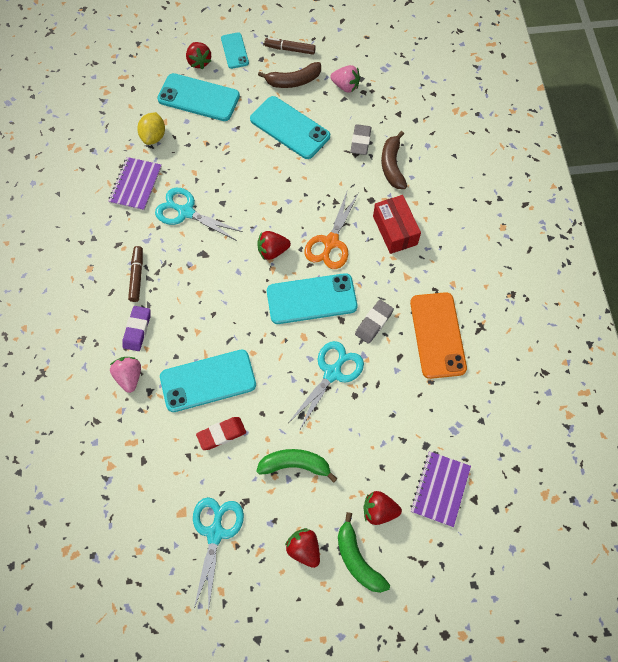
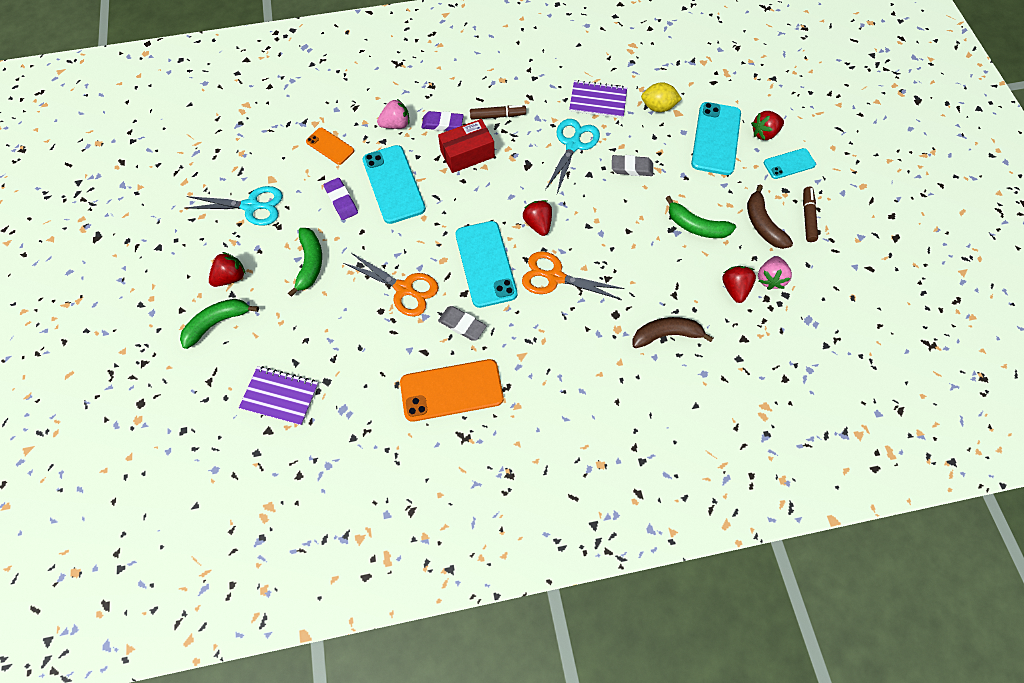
camera: 85 degrees right, 0 degrees up
red eraser [196,417,246,450] -> purple eraser [324,178,358,220]
turquoise phone [250,96,330,159] -> green banana [666,196,736,238]
turquoise scissors [289,341,364,431] -> orange scissors [343,252,439,317]
grey eraser [350,124,372,155] -> grey eraser moved to [612,155,653,176]
red strawberry [363,491,402,525] -> red strawberry moved to [722,266,756,303]
red box [373,195,421,254] -> red box moved to [438,119,495,173]
none -> orange phone [306,128,354,165]

